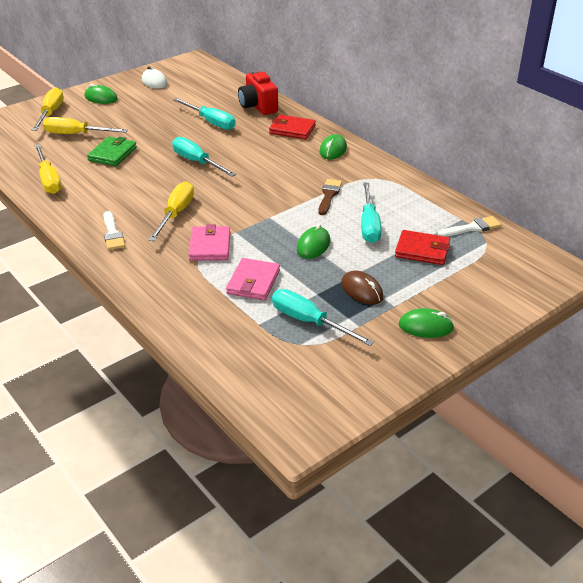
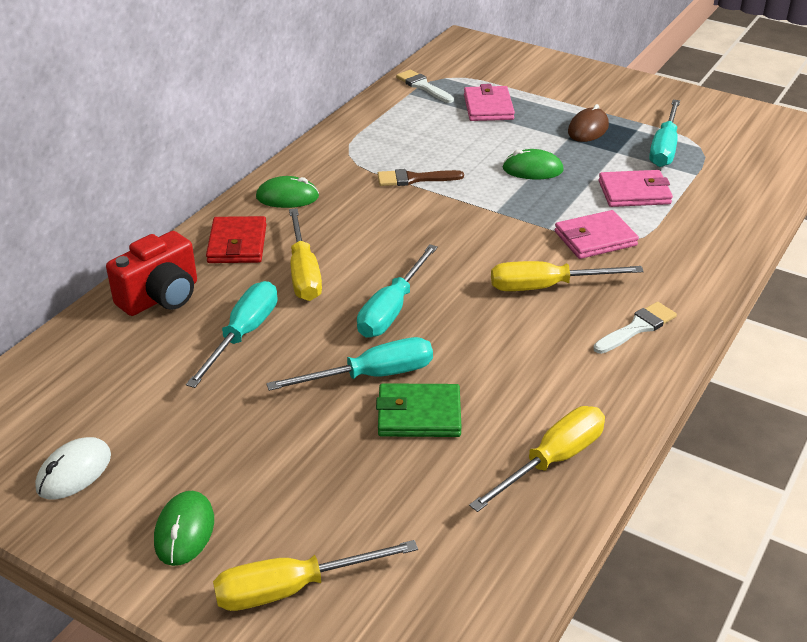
camera: 110 degrees left, 0 degrees up
yellow screwdriver [43,117,128,134] -> yellow screwdriver moved to [289,208,322,301]
turquoise screwdriver [361,183,382,243] -> turquoise screwdriver moved to [266,337,433,391]
red wallet [395,230,450,265] -> pink wallet [464,84,515,121]
green mouse [399,308,455,338] -> none

